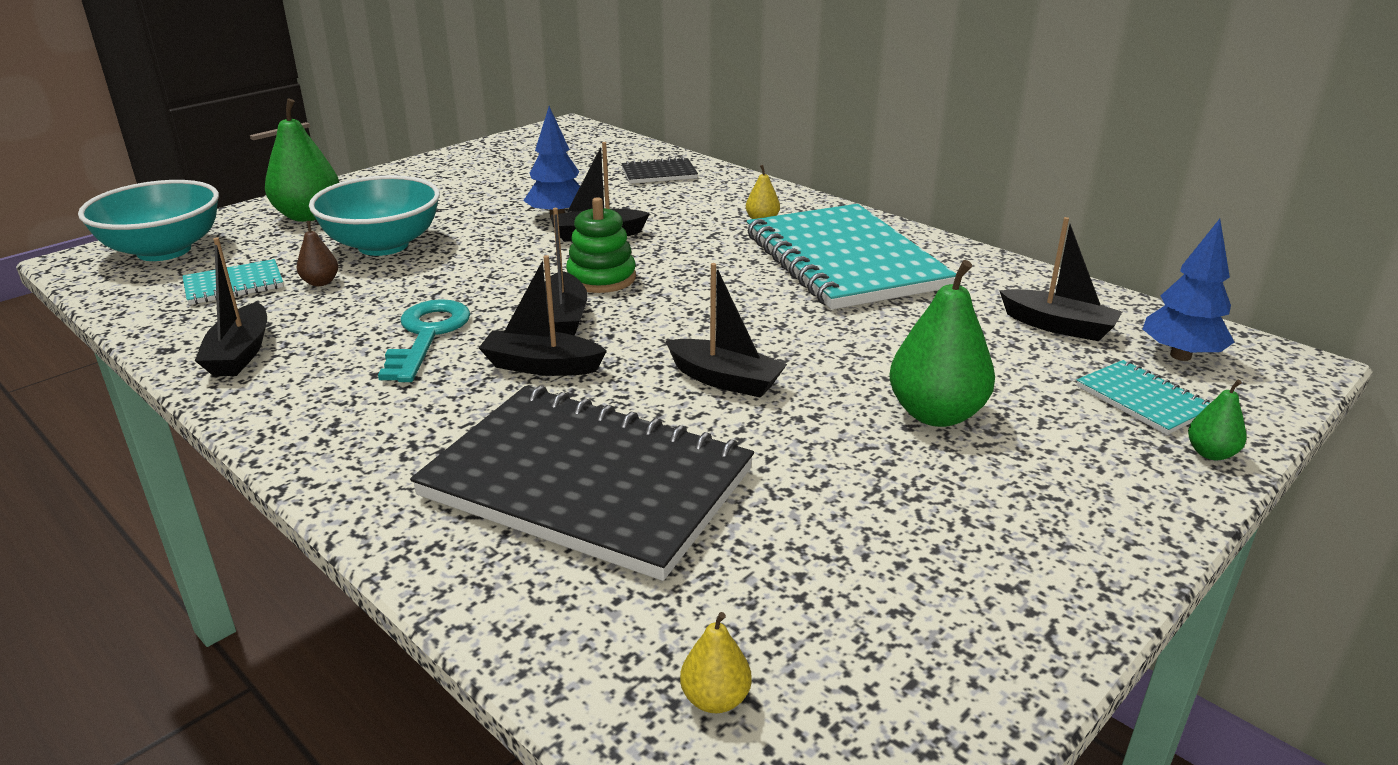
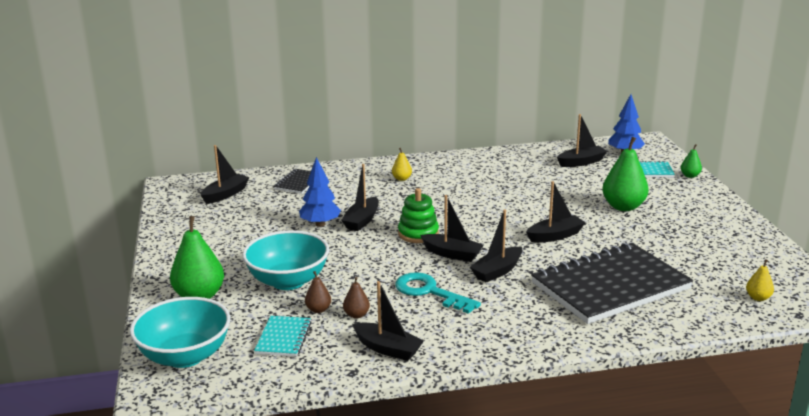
camera: 55 degrees left, 5 degrees down
turquoise notebook [747,204,956,310] -> none
none -> black boat [201,145,250,204]
none -> brown pear [343,277,370,318]

